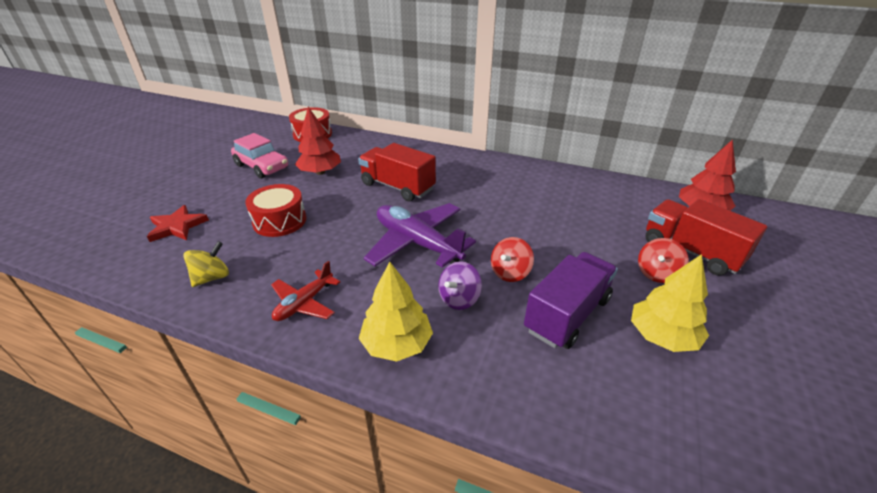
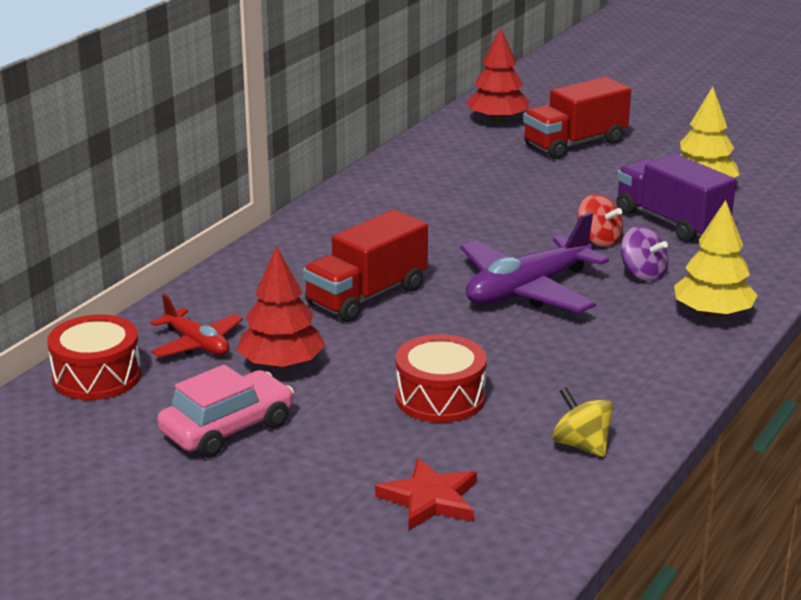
camera: 80 degrees left, 10 degrees down
red plane [271,261,340,321] -> red plane moved to [151,294,243,357]
red spinning top [638,238,689,283] -> none

